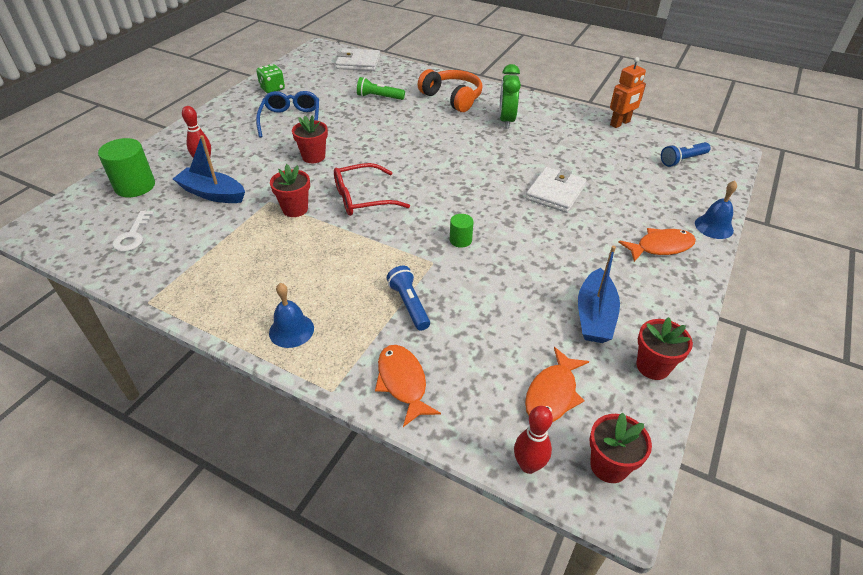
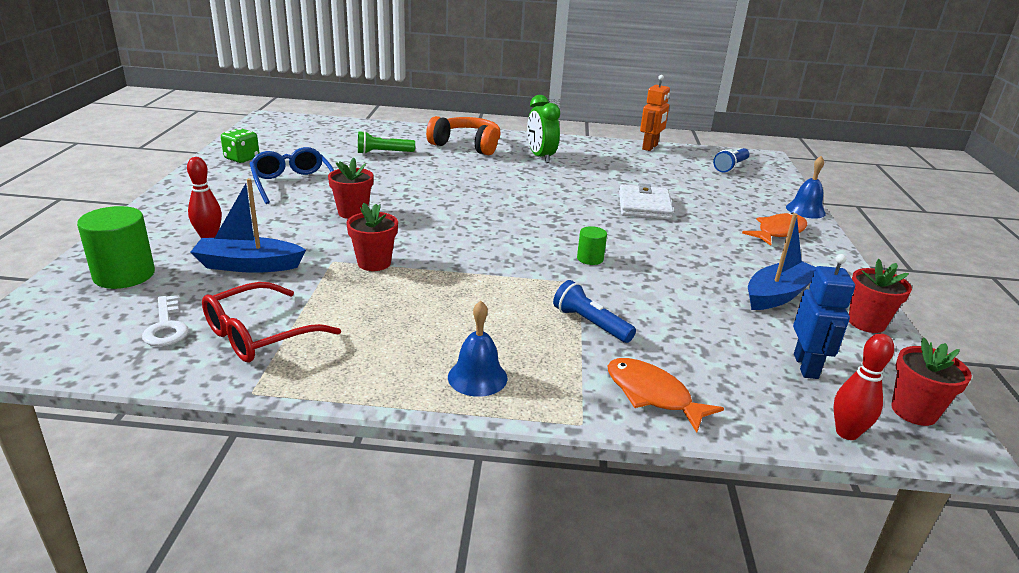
camera: 25 degrees left, 15 degrees down
red glasses [334,163,410,216] -> red glasses moved to [202,282,341,363]
white wallet [335,48,380,71] -> none
orange fish [525,347,589,422] -> blue robot [793,254,855,379]
blue boat [578,246,620,343] -> blue boat turned 120 degrees counterclockwise [748,213,816,310]

